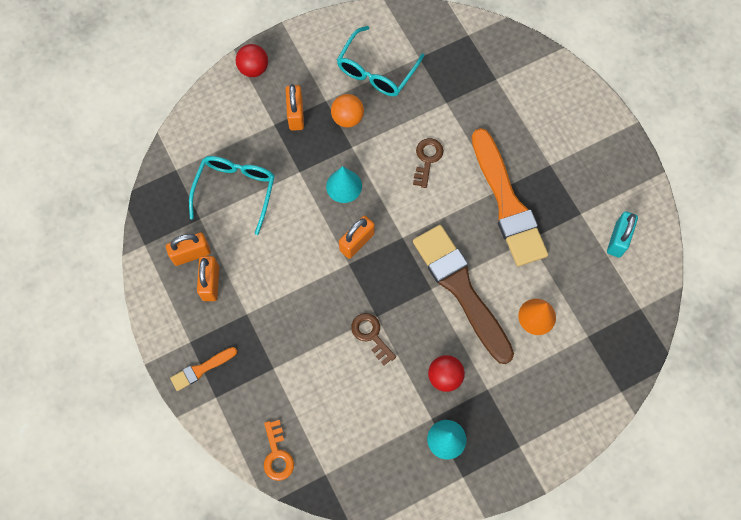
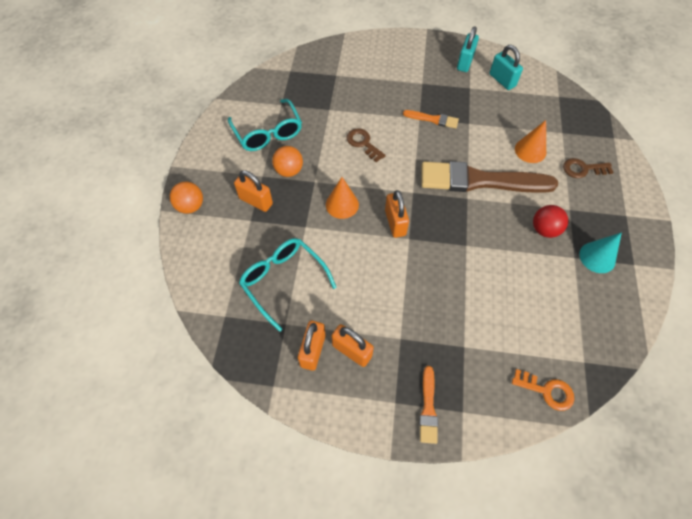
camera: 55 degrees left, 10 degrees down
red ball [236,44,268,77] -> orange ball [170,182,203,214]
turquoise cone [326,166,362,203] -> orange cone [326,177,359,219]
brown key [351,313,396,366] -> brown key moved to [563,158,614,178]
orange brush [472,128,548,266] -> orange brush [403,110,459,129], size x0.45
none -> turquoise padlock [457,26,479,72]

